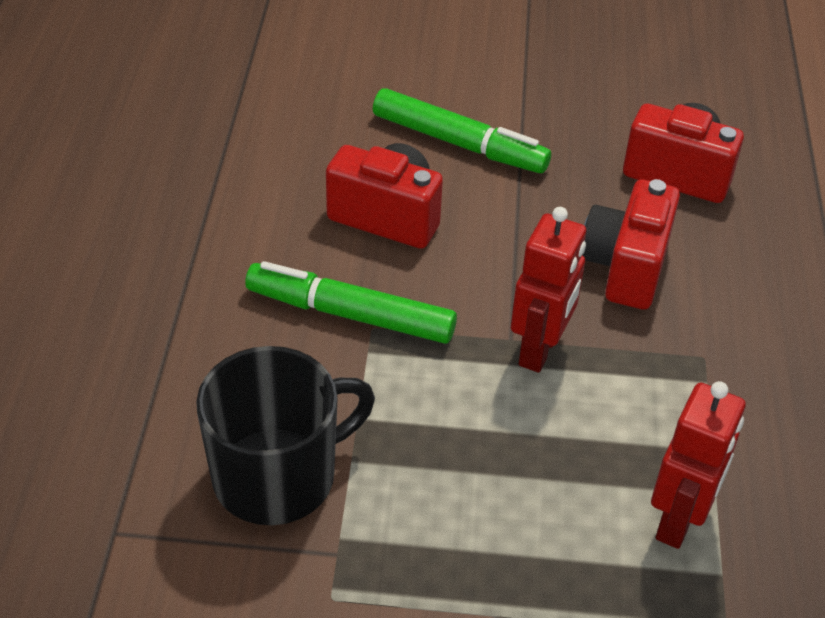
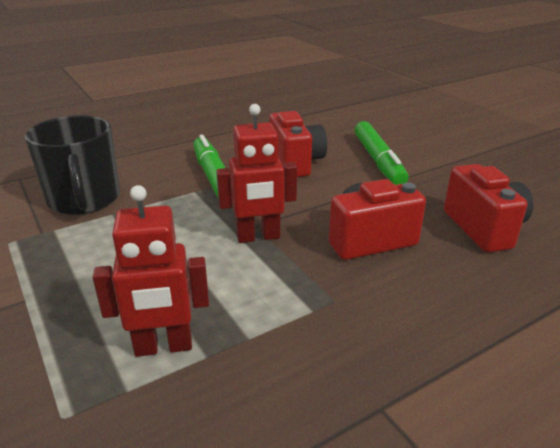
camera: 55 degrees right, 15 degrees down
black mug [196,346,375,525] -> black mug turned 45 degrees clockwise [25,115,120,215]

